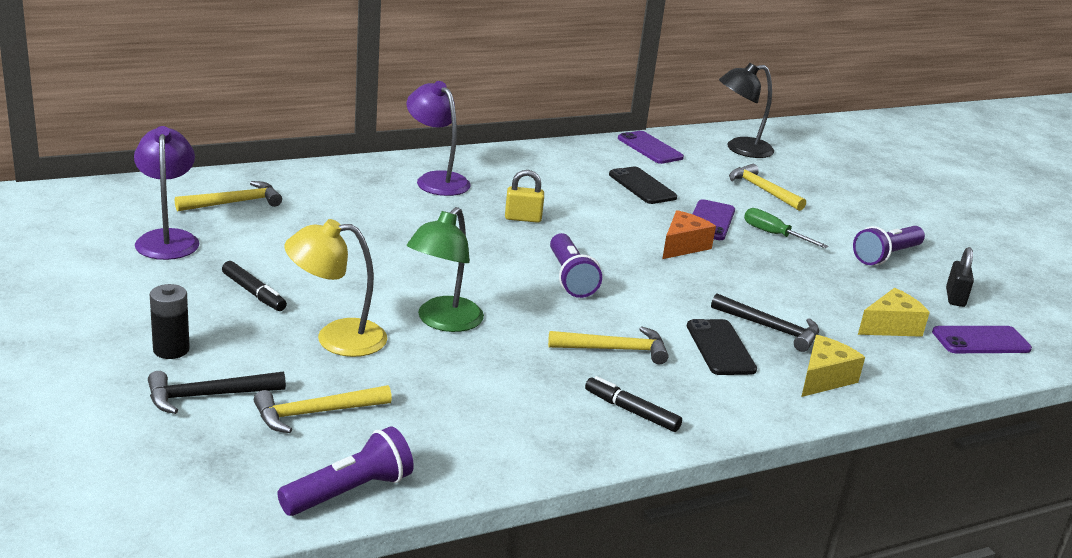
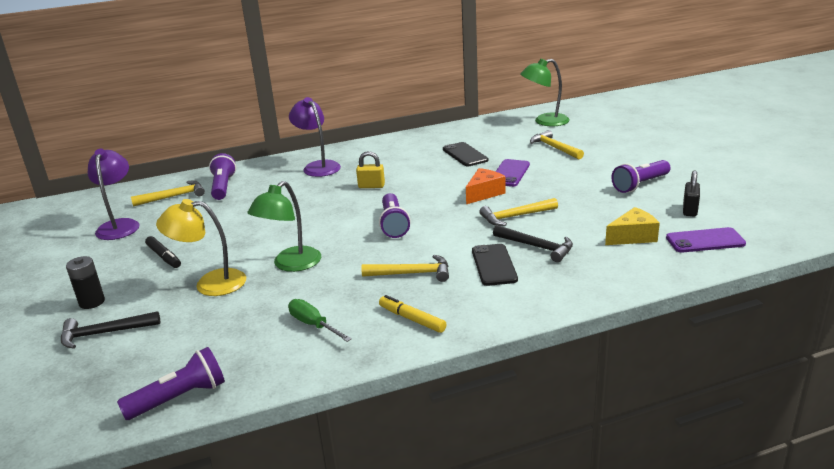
camera: 10 degrees right, 0 degrees up
yellow hammer [254,385,392,433] -> yellow hammer moved to [480,198,558,226]
black marker [585,376,682,432] -> yellow marker [379,295,446,333]
purple phone [618,131,684,164] -> none
black lamp [719,63,774,158] -> green lamp [520,59,569,126]
green screwdriver [744,208,828,248] -> green screwdriver moved to [288,299,352,342]
yellow cheese [801,335,865,397] -> none
none -> purple flashlight [209,153,236,200]

